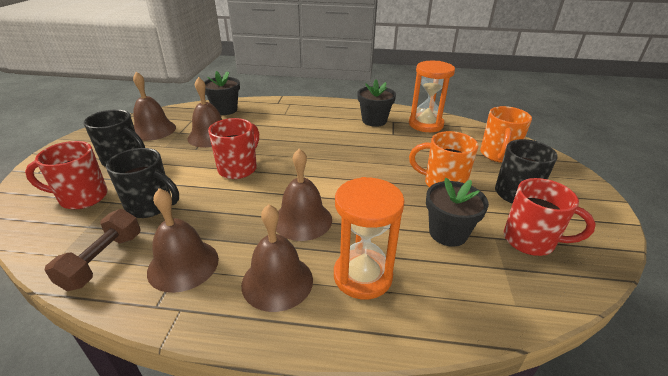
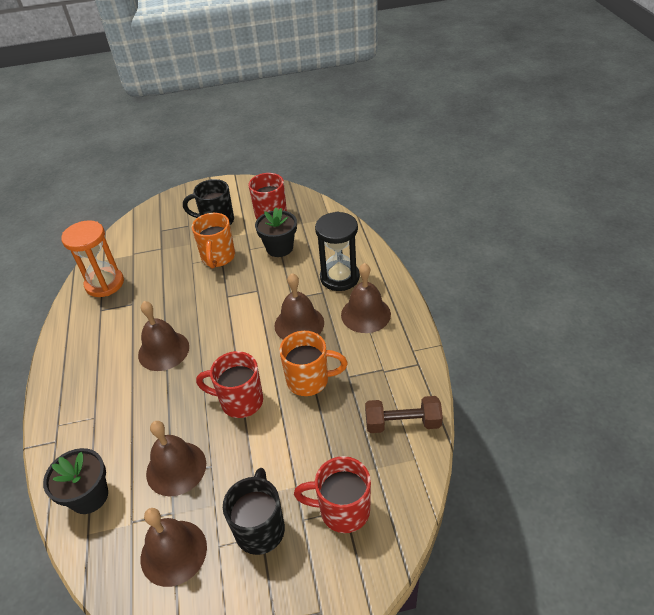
camera: 105 degrees left, 10 degrees up
red mug [25,141,108,209] -> red mug turned 120 degrees clockwise [294,456,371,533]
black mug [106,148,179,218] -> none
brown bell [147,188,219,293] -> brown bell moved to [138,301,189,371]
orange hourglass [334,177,405,299] -> black hourglass [315,212,360,291]
black flower pot [357,79,396,127] -> none
orange mug [480,106,532,163] -> orange mug moved to [279,331,348,396]

